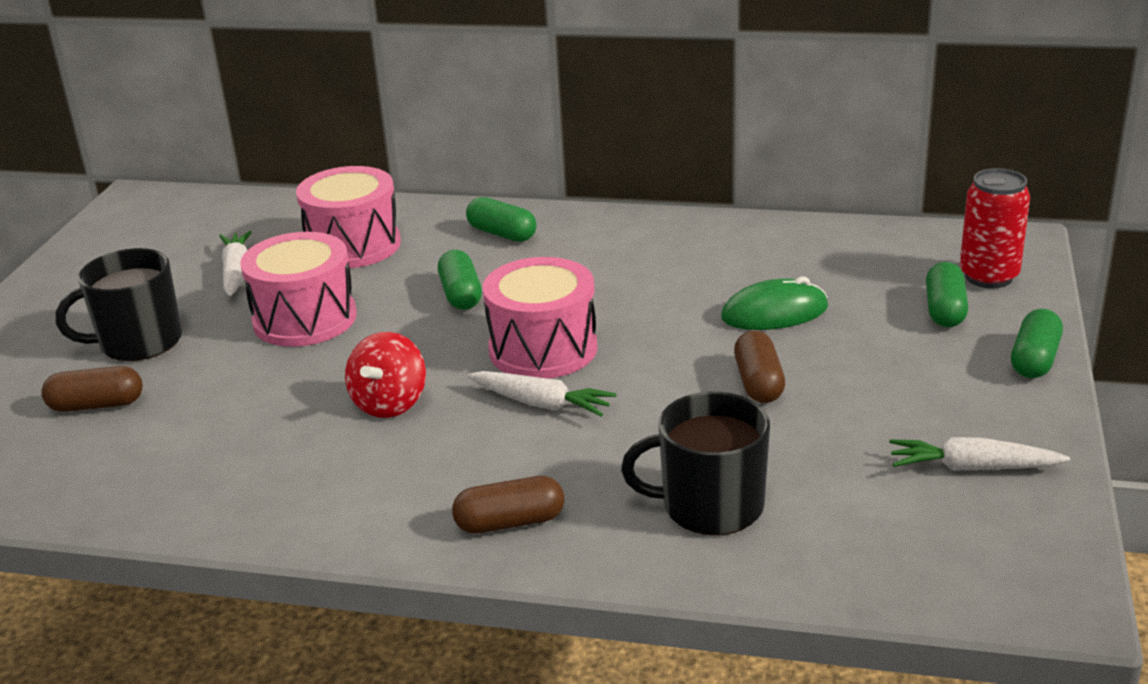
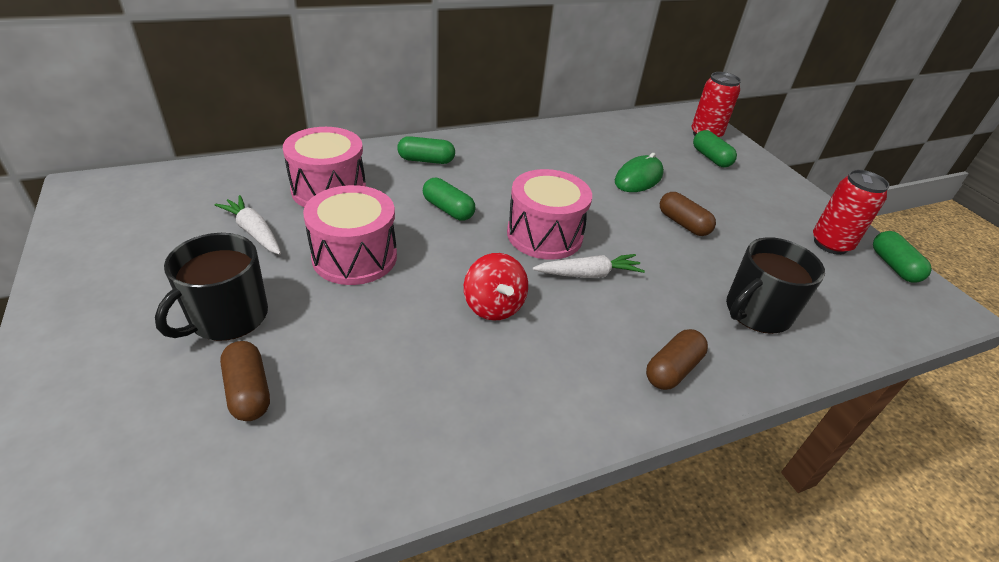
camera: 40 degrees left, 10 degrees up
brown capsule [41,366,143,412] -> brown capsule turned 75 degrees counterclockwise [220,341,270,421]
white carrot [889,437,1070,471] -> red can [813,170,890,255]
green capsule [1011,309,1063,378] -> green capsule moved to [873,231,932,283]

